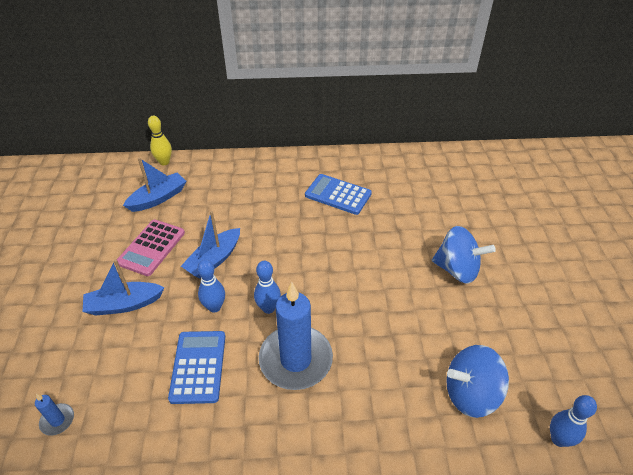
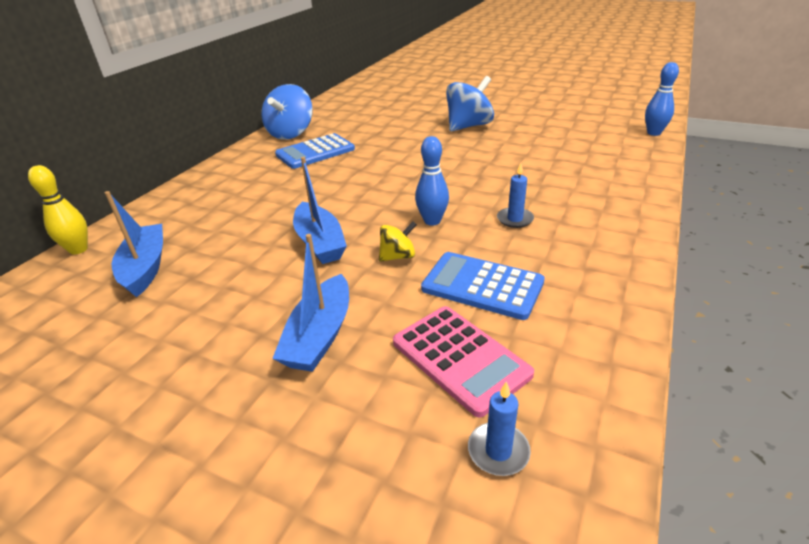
camera: 60 degrees left, 10 degrees down
pink calculator [117,220,185,276] -> pink calculator moved to [393,306,534,418]
blue bowling pin [197,259,225,313] -> yellow spinning top [379,221,417,262]
blue candle [259,282,333,390] -> blue candle [497,163,534,228], size x0.42
blue spinning top [446,345,509,418] -> blue spinning top moved to [261,84,313,140]

